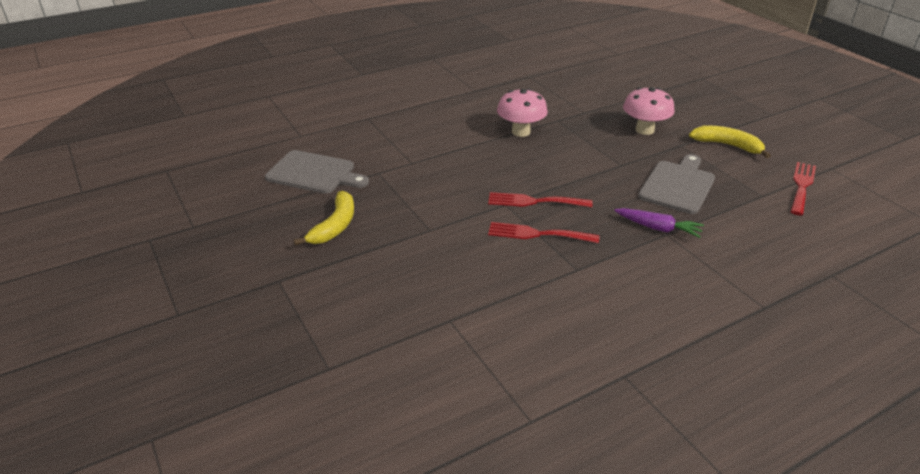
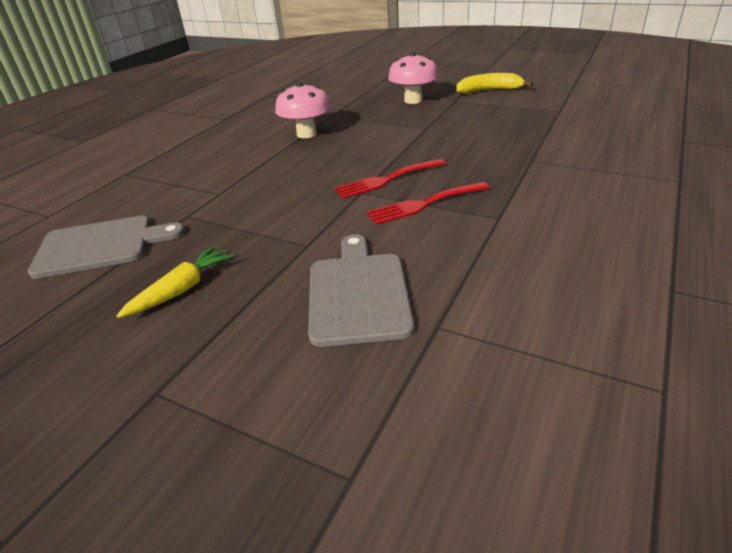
camera: 30 degrees left, 0 degrees up
yellow banana [294,191,354,246] -> yellow carrot [117,246,234,318]
purple carrot [614,208,704,238] -> none
grey cutting board [638,154,715,214] -> grey cutting board moved to [308,234,414,347]
red fork [791,162,816,216] -> none

